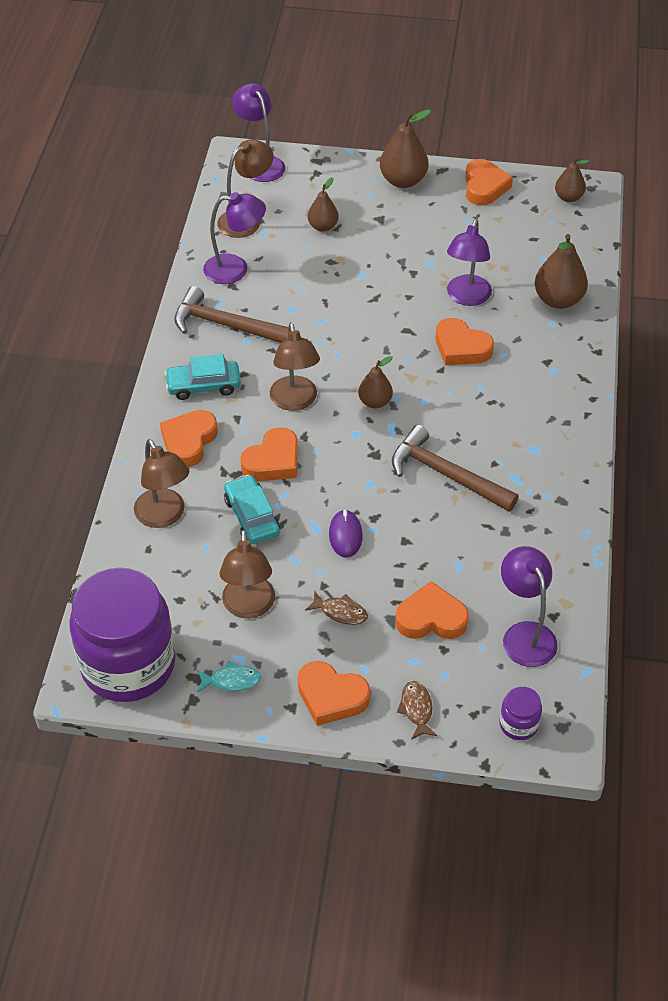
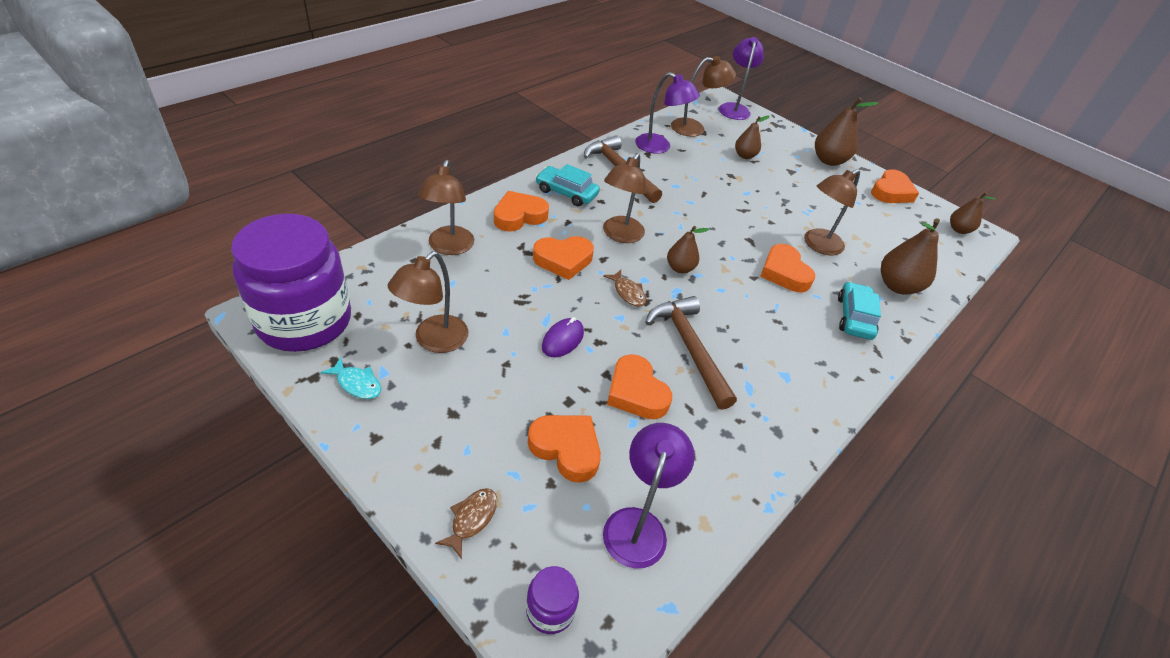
camera: 30 degrees right, 5 degrees down
turquoise car [224,475,280,544] -> turquoise car moved to [838,281,881,340]
orange heart [298,661,370,726] -> orange heart moved to [607,354,672,419]
brown fish [305,590,368,625] -> brown fish moved to [603,270,646,307]
purple lamp [447,219,492,306] -> brown lamp [804,169,860,256]

